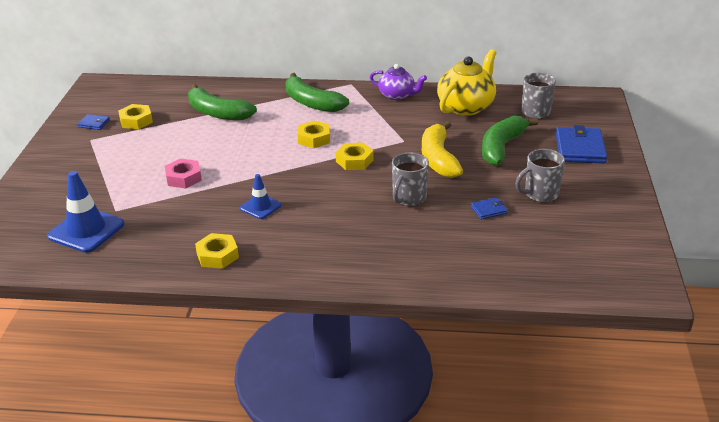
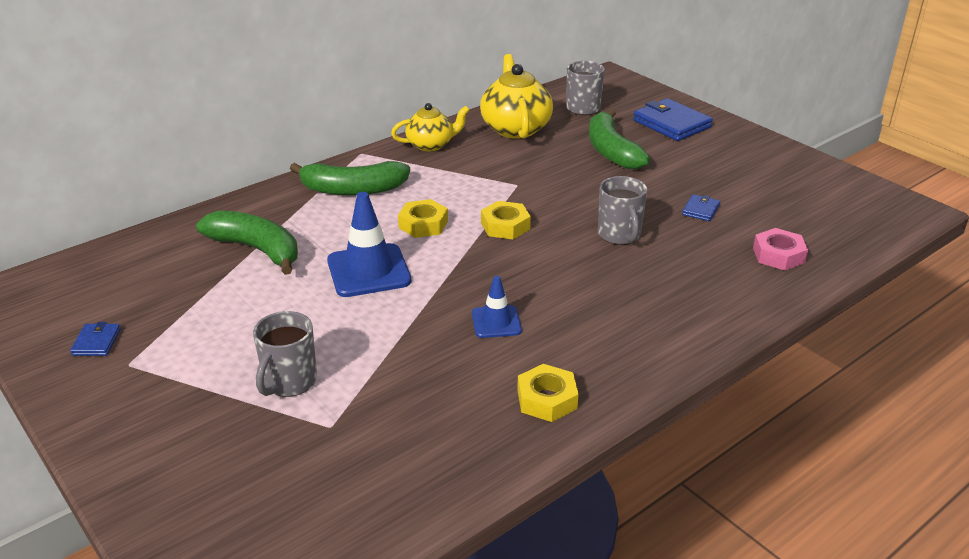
camera: 45 degrees left, 0 degrees up
blue traffic cone [47,171,124,253] -> blue traffic cone moved to [327,192,412,297]
blue wallet [78,114,110,130] -> blue wallet turned 60 degrees counterclockwise [70,322,121,356]
yellow nut [118,104,153,129] -> none
pink nut [165,158,202,189] -> pink nut moved to [753,228,808,270]
green banana [188,84,257,121] -> green banana turned 135 degrees counterclockwise [196,211,298,275]
purple teapot [370,64,427,100] -> yellow teapot [391,103,469,151]
yellow banana [422,121,463,178] -> none
grey mug [515,149,565,203] -> grey mug moved to [253,311,317,397]

